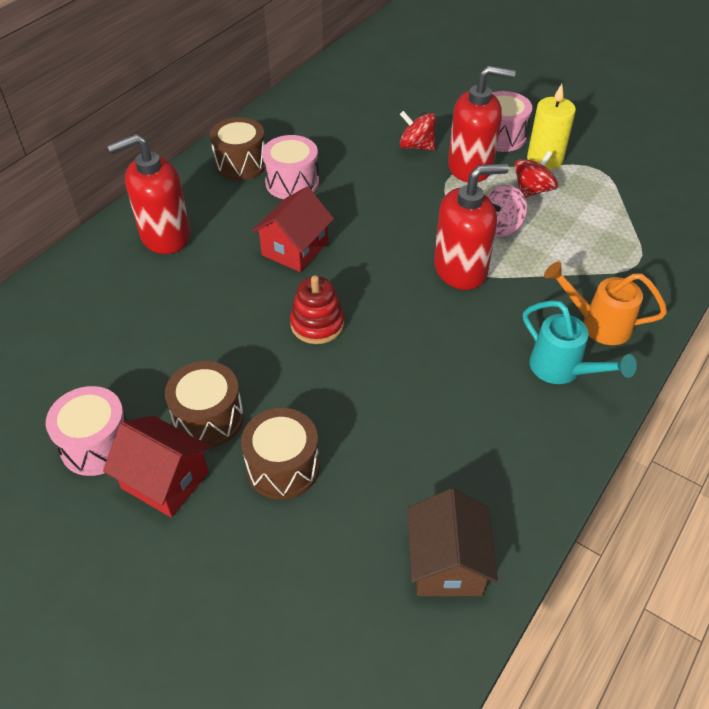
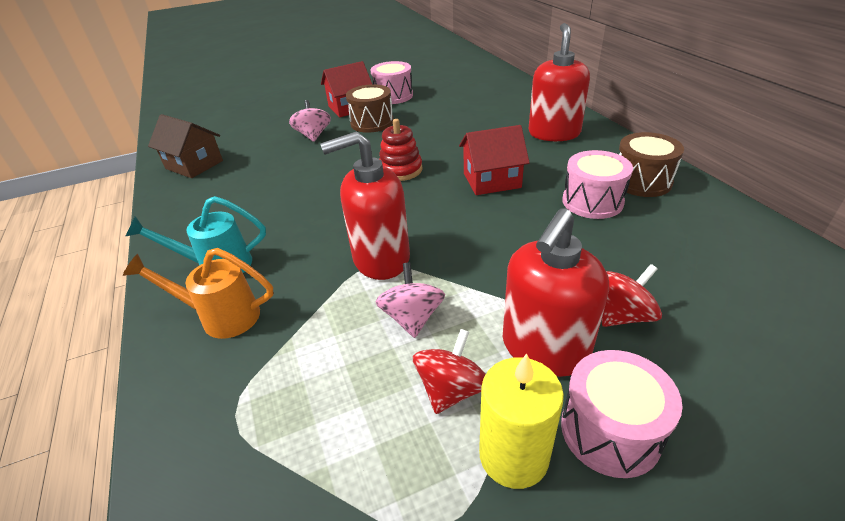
camera: 125 degrees right, 10 degrees down
brown drum [241,408,320,500] -> pink spinning top [289,100,331,142]
red house [252,187,334,272] -> red house turned 75 degrees counterclockwise [459,125,530,195]
red soap dispenser [434,163,509,290] -> red soap dispenser turned 60 degrees clockwise [320,131,410,280]
red spinning top [514,151,558,198] -> red spinning top turned 135 degrees counterclockwise [413,329,486,414]
orange watering can [544,261,667,345] -> orange watering can turned 135 degrees counterclockwise [123,248,274,339]

